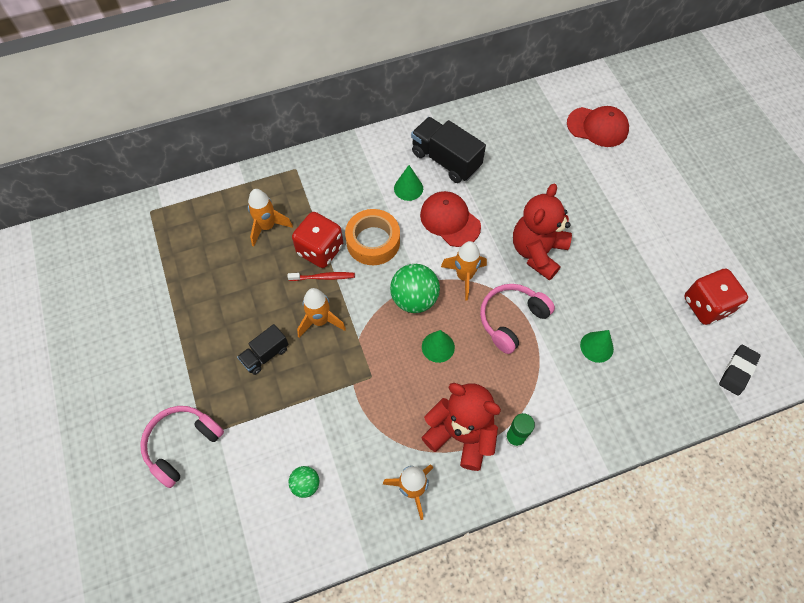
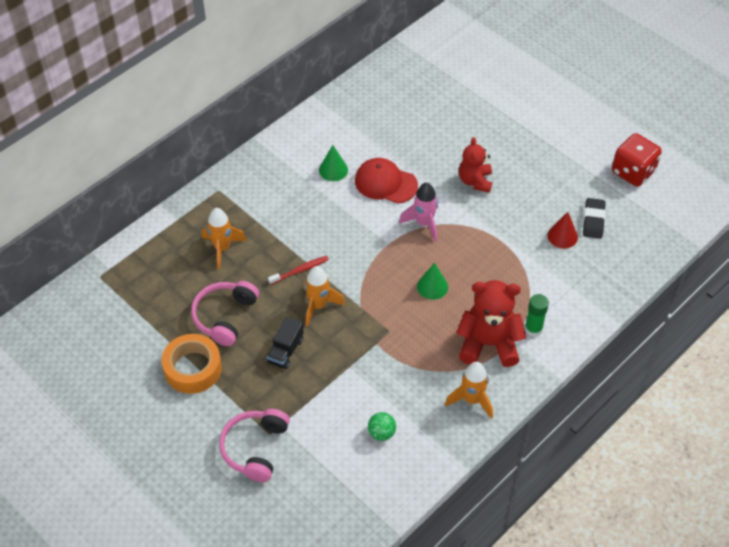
camera: 25 degrees left, 10 degrees down
red dice [292,212,343,268] -> none
orange tape [345,209,400,265] -> orange tape moved to [162,334,222,394]
green ball [390,264,440,313] -> none
black truck [411,117,486,183] -> none
orange rocket [441,241,487,301] -> pink rocket [399,182,438,242]
pink headphones [480,284,555,354] -> pink headphones moved to [191,281,259,346]
red teddy bear [513,184,572,280] -> red teddy bear [459,137,492,193], size x0.64
red cap [567,106,629,147] -> none
green cone [580,330,614,363] -> red cone [548,212,578,249]
black eraser [719,345,761,396] -> black eraser moved to [583,198,606,239]

